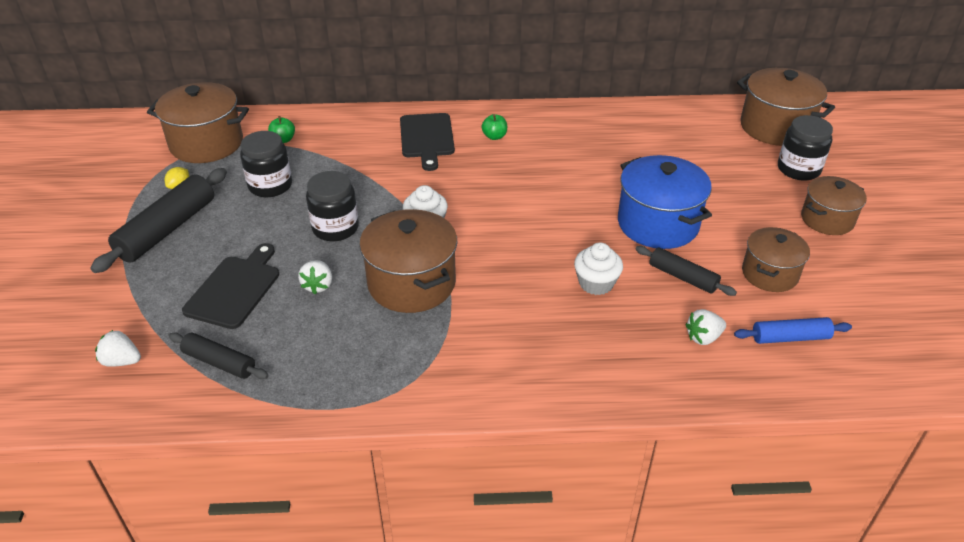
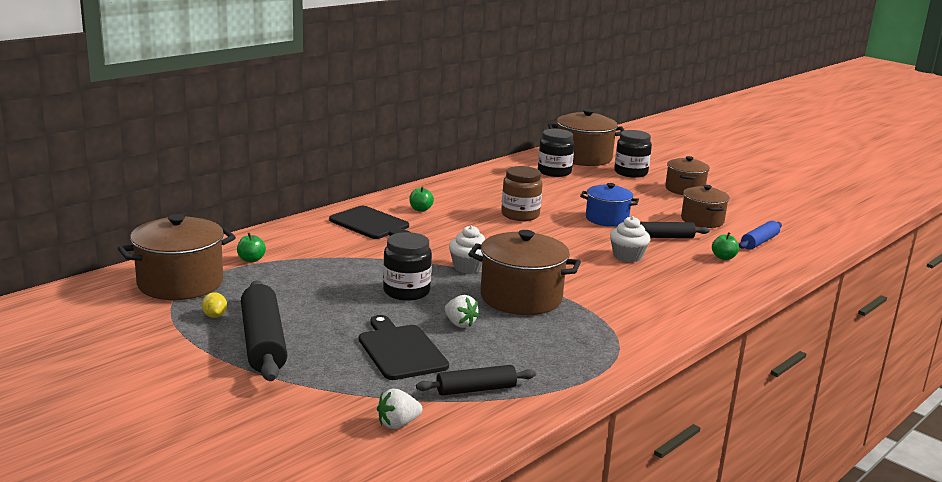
camera: 45 degrees left, 20 degrees down
black jar [240,131,292,197] -> black jar moved to [538,129,574,177]
blue pot [618,155,712,249] -> blue pot [580,183,639,227], size x0.64
white strawberry [685,309,726,345] -> green apple [712,232,739,260]
none -> brown jar [501,166,542,221]

